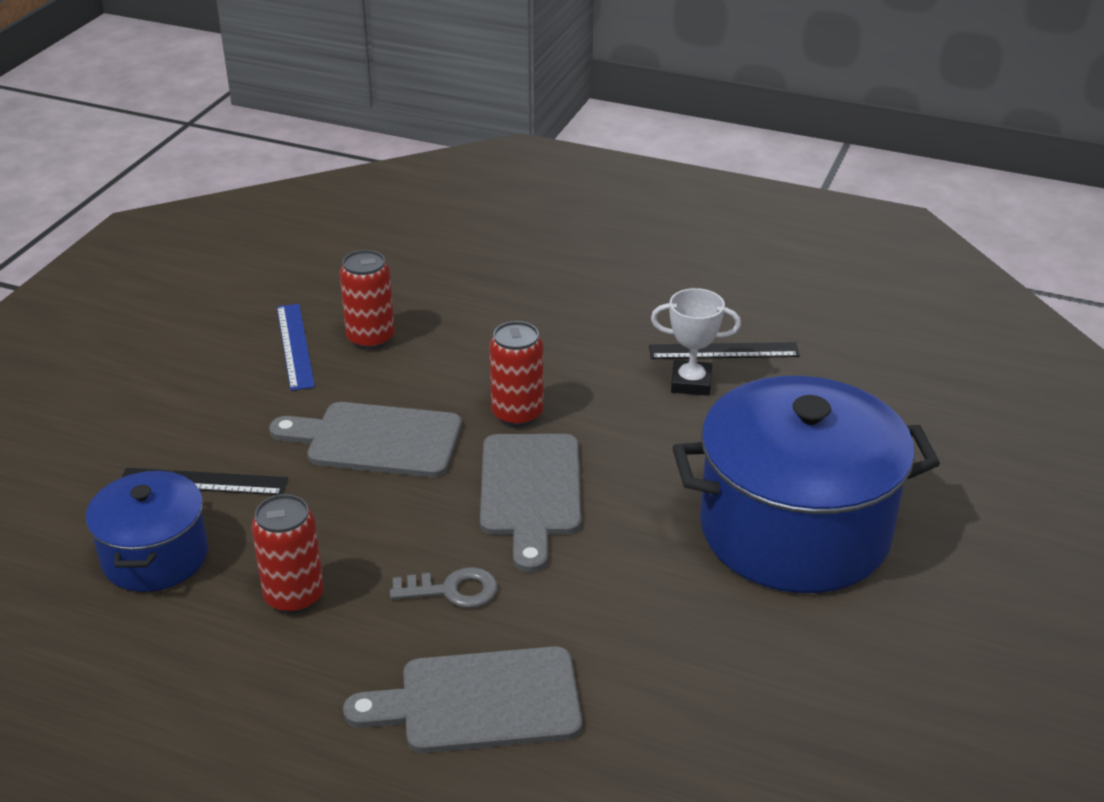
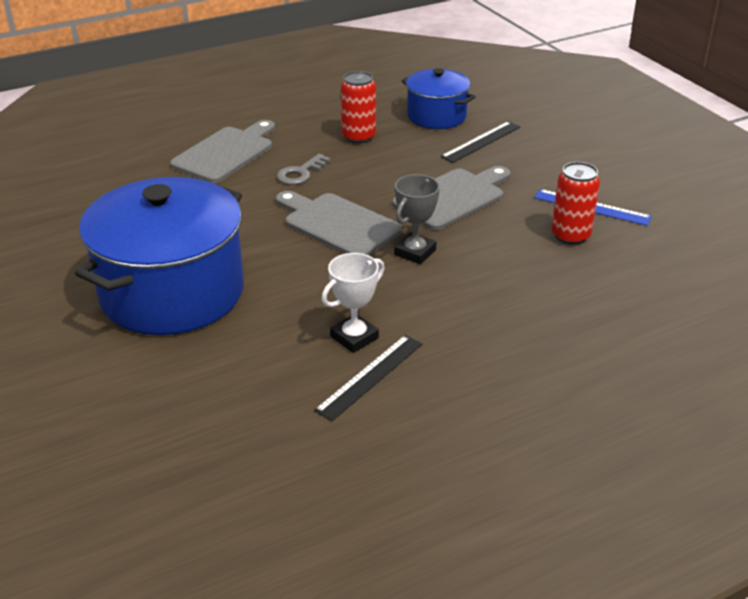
camera: 130 degrees right, 0 degrees up
red can [489,321,543,427] -> grey trophy [394,174,440,264]

